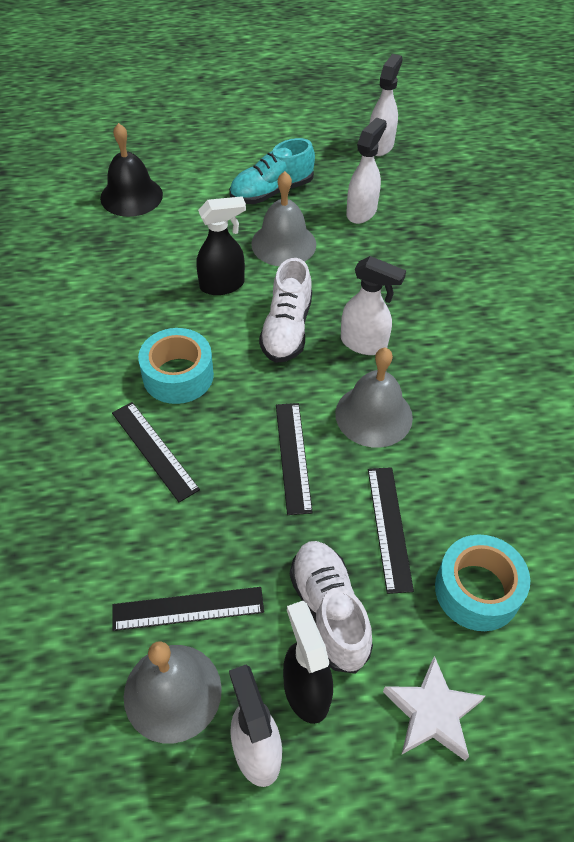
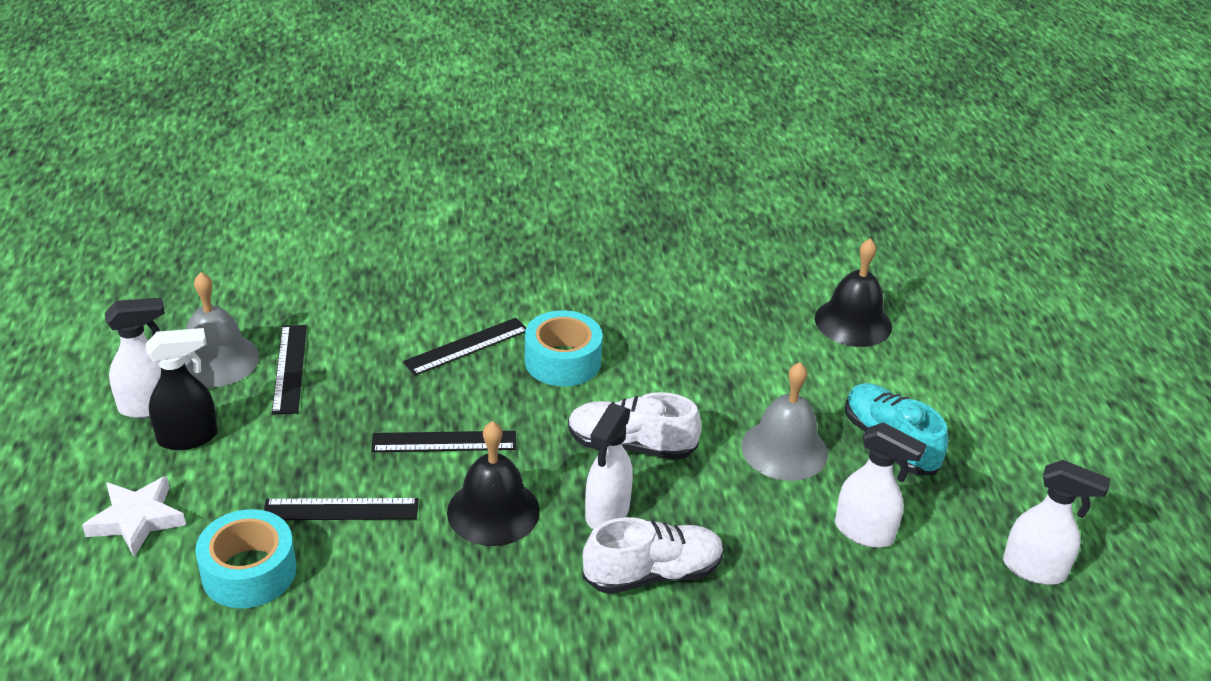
camera: 90 degrees right, 15 degrees down
black spray bottle [196,196,246,295] -> none
white shoe [290,541,373,674] -> white shoe moved to [583,517,724,594]
grey bell [335,347,413,447] -> black bell [447,421,540,546]

